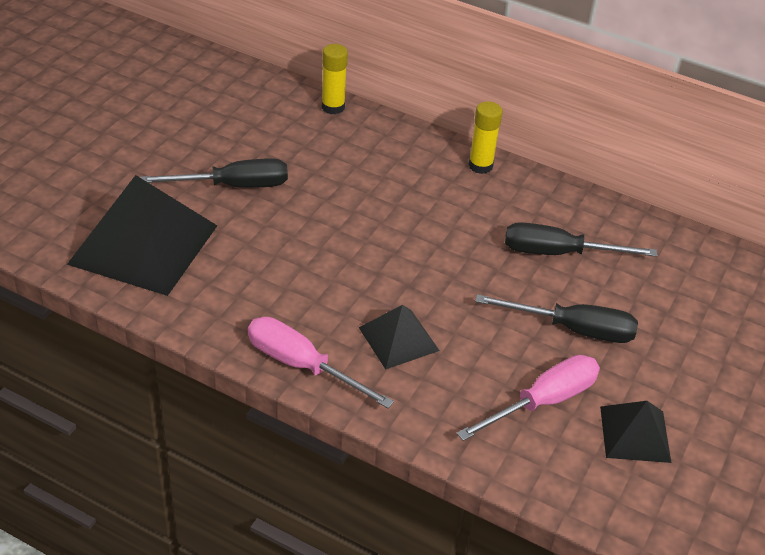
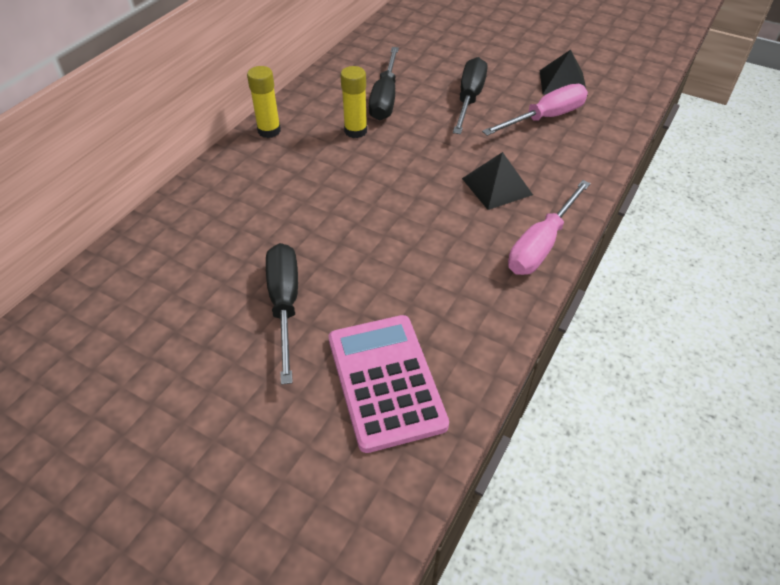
camera: 85 degrees left, 5 degrees up
black pyramid [67,175,217,296] -> pink calculator [329,315,449,453]
yellow glue stick [322,44,348,114] -> yellow glue stick moved to [340,66,367,138]
pink screwdriver [457,355,600,441] -> pink screwdriver turned 90 degrees clockwise [482,84,588,136]

